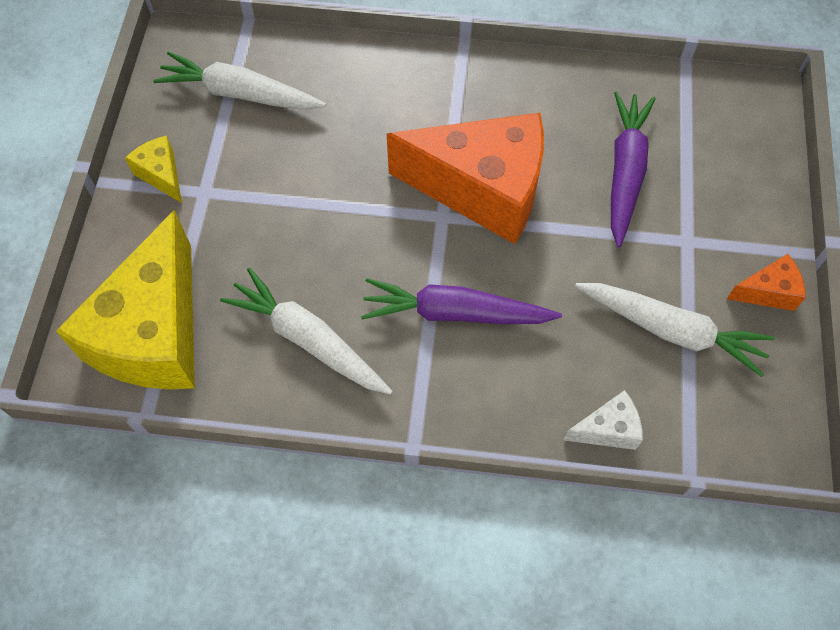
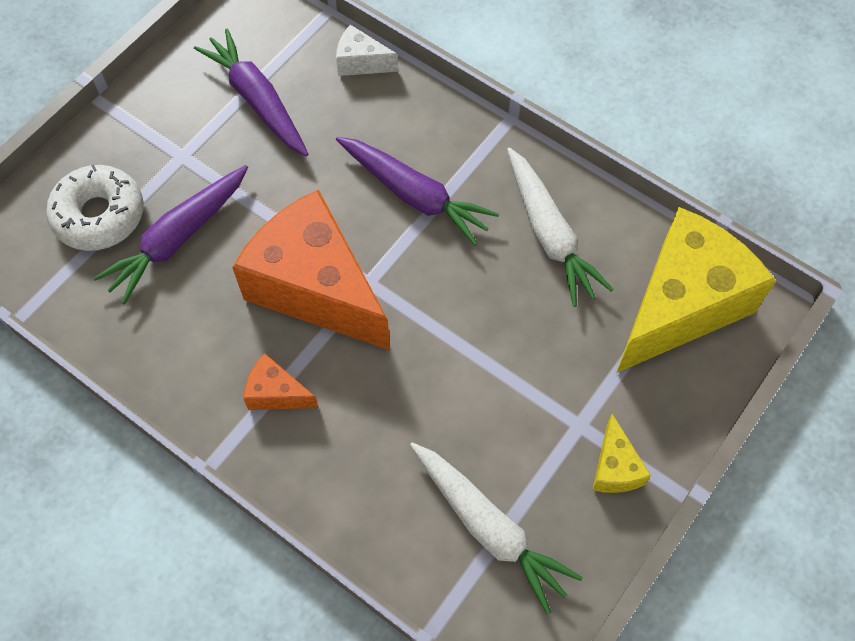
camera: 150 degrees left, 0 degrees up
white carrot [575,283,774,377] -> purple carrot [194,29,308,156]
orange cheese [727,254,806,311] -> orange cheese moved to [243,353,319,410]
none -> white donut [46,164,144,251]

